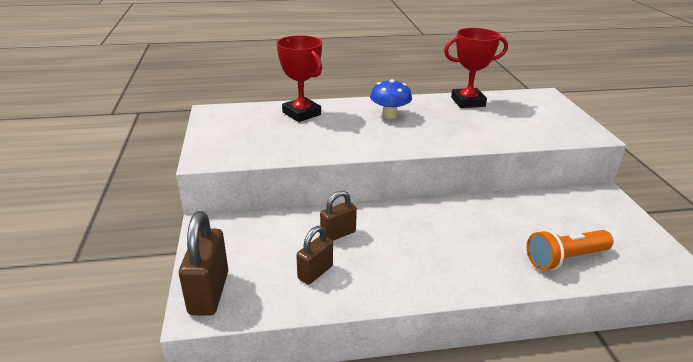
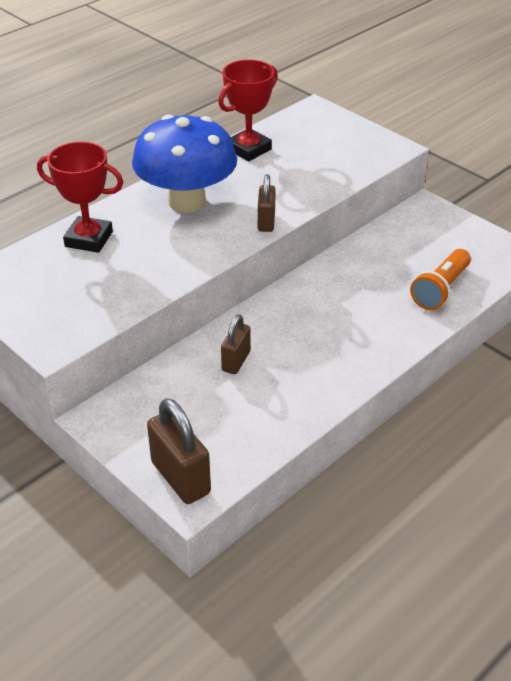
camera: 35 degrees left, 10 degrees up
brown padlock [296,226,333,285] -> brown padlock moved to [258,174,276,232]
blue mushroom [370,79,412,119] -> blue mushroom [132,114,237,213], size x1.97

